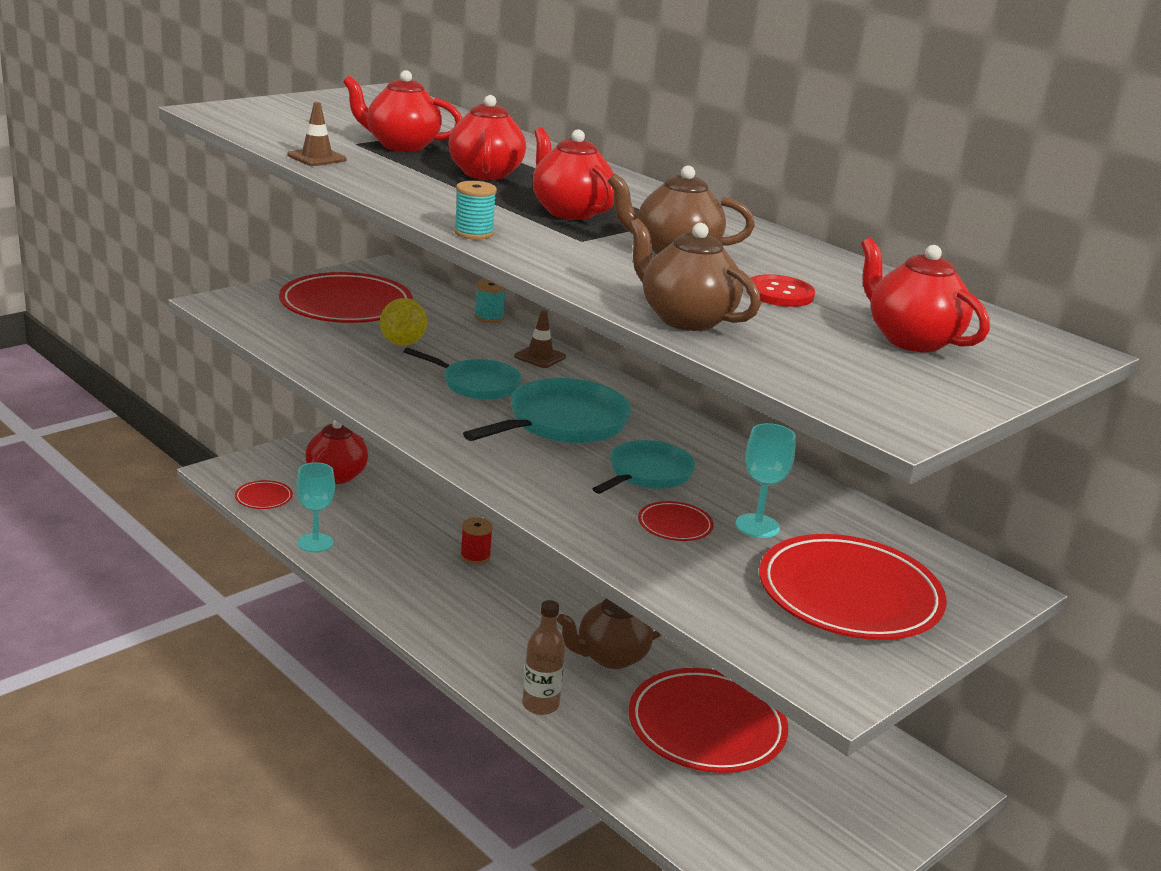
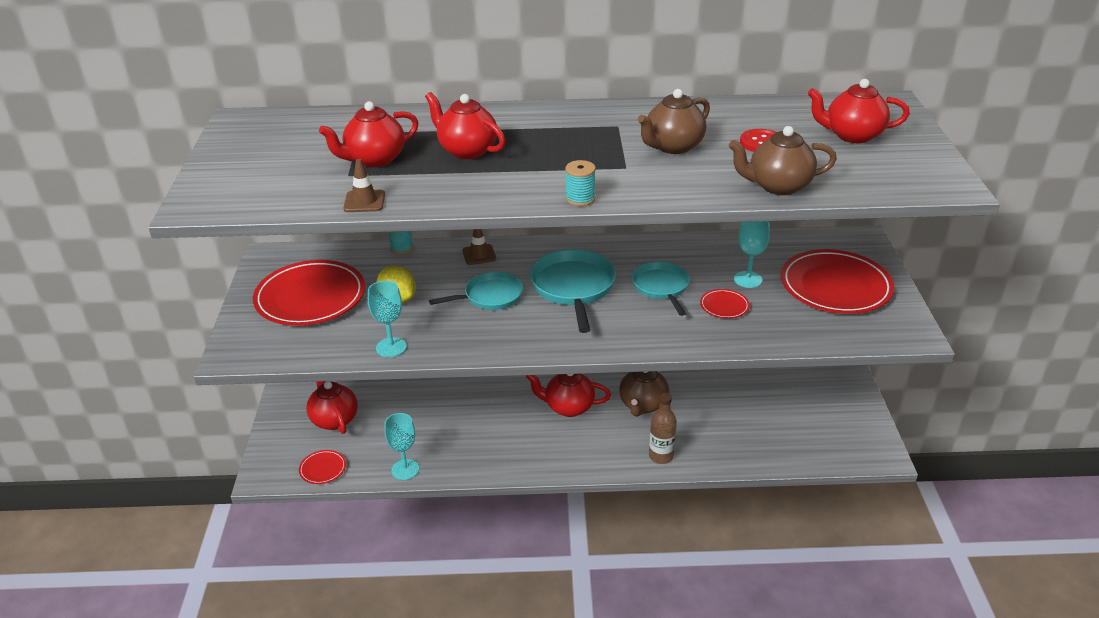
camera: 45 degrees left, 10 degrees up
red spool [460,517,493,564] -> none
red teapot [533,128,614,220] -> red teapot moved to [526,374,611,417]
red plate [628,668,788,773] -> none
none -> turquoise goblet [368,281,407,357]

